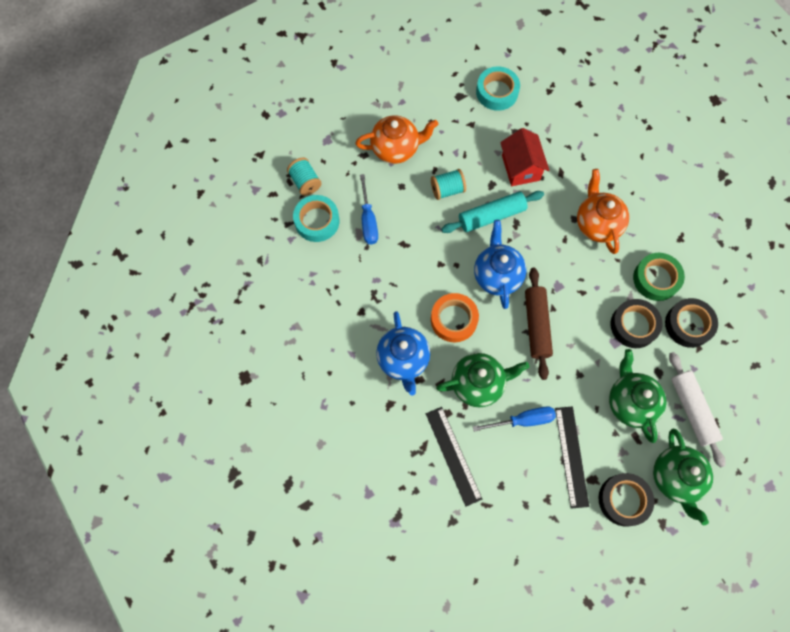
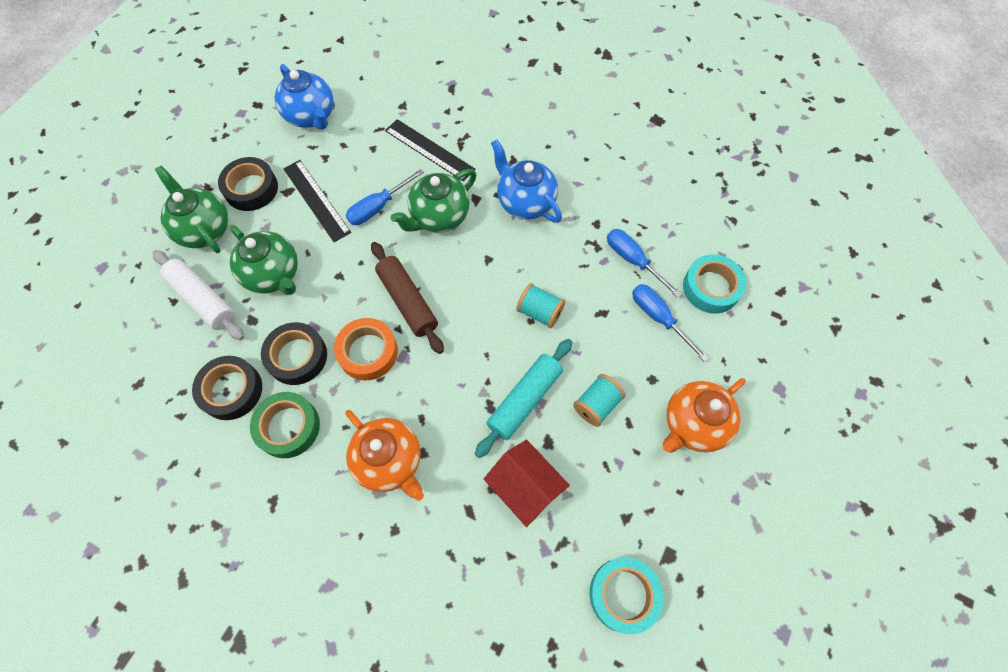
camera: 150 degrees right, 5 degrees down
turquoise spool [287,157,322,196] -> turquoise spool moved to [516,283,565,328]
orange tape [431,293,479,342] -> orange tape moved to [334,318,398,381]
blue teapot [474,220,527,309] -> blue teapot moved to [275,64,334,130]
none -> blue screwdriver [607,229,682,298]

